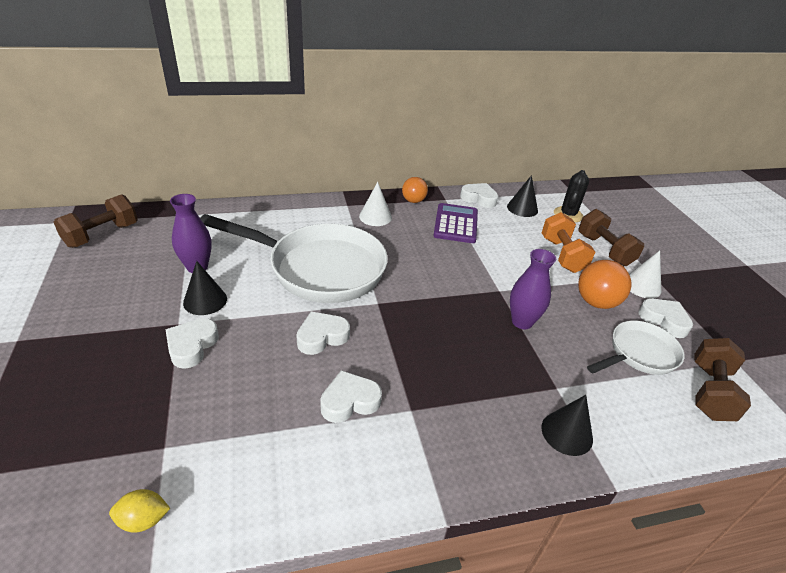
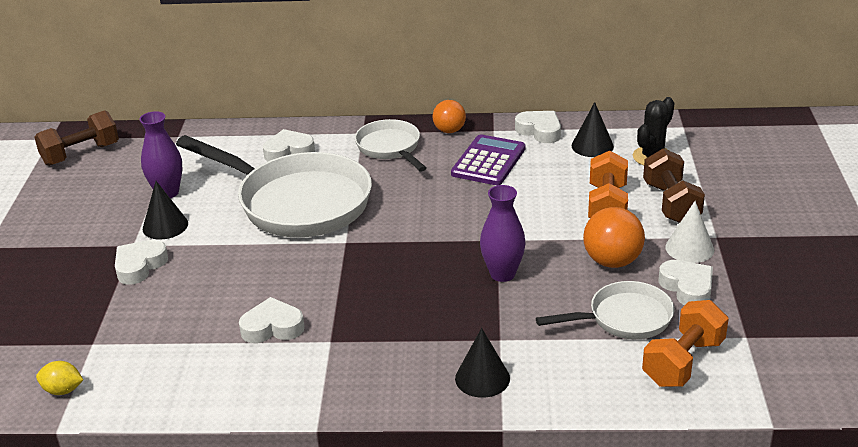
camera: 20 degrees right, 5 degrees down
white heart [296,312,350,355] -> white heart moved to [263,129,315,161]
white cone [359,182,392,226] -> white pan [355,119,426,172]
brown dumbbell [694,338,751,421] -> orange dumbbell [642,300,729,387]

